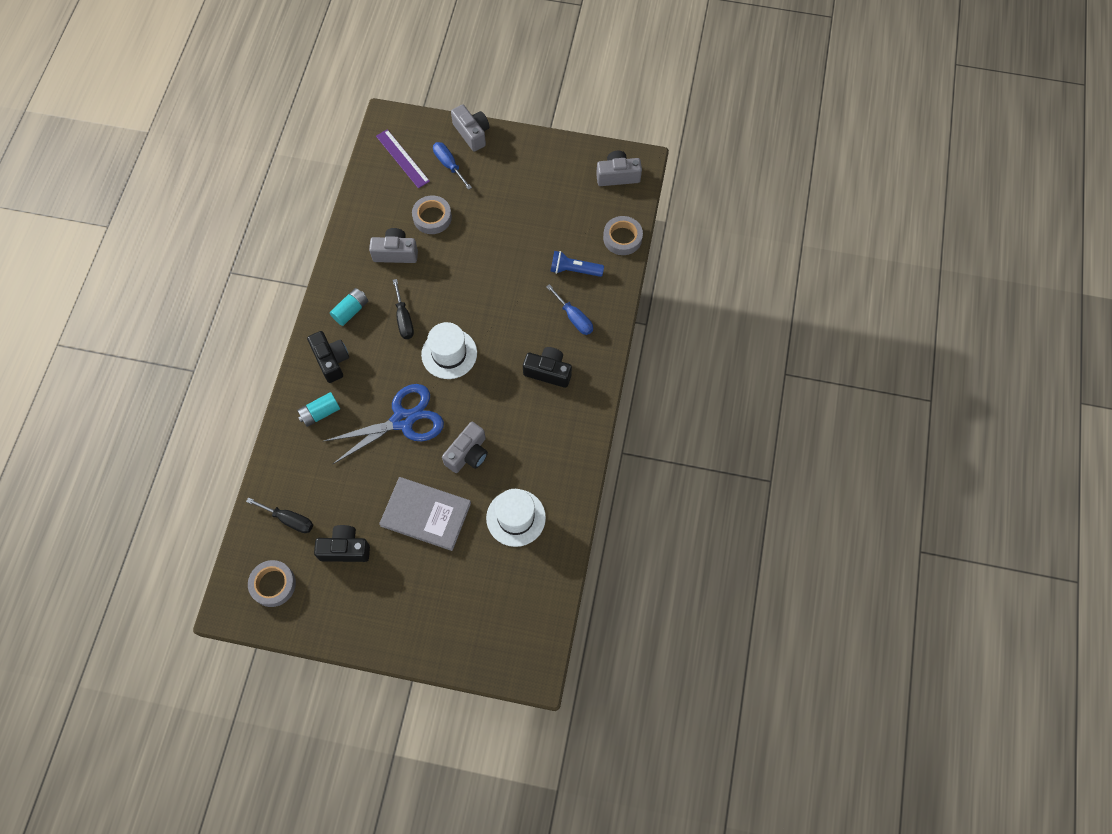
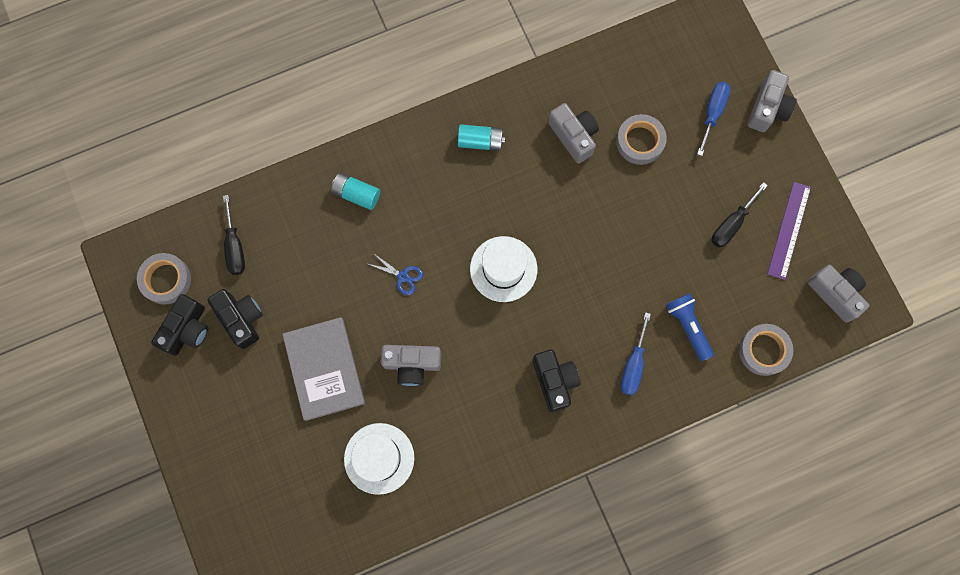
camera: 55 degrees right, 10 degrees up
black camera [307,331,349,383] -> black camera moved to [151,294,208,356]
blue scissors [323,384,444,464] -> blue scissors [368,253,423,295], size x0.41
purple ruler [376,129,430,189] -> purple ruler moved to [768,182,811,280]
black screwdriver [393,279,414,339] -> black screwdriver moved to [712,182,768,247]

